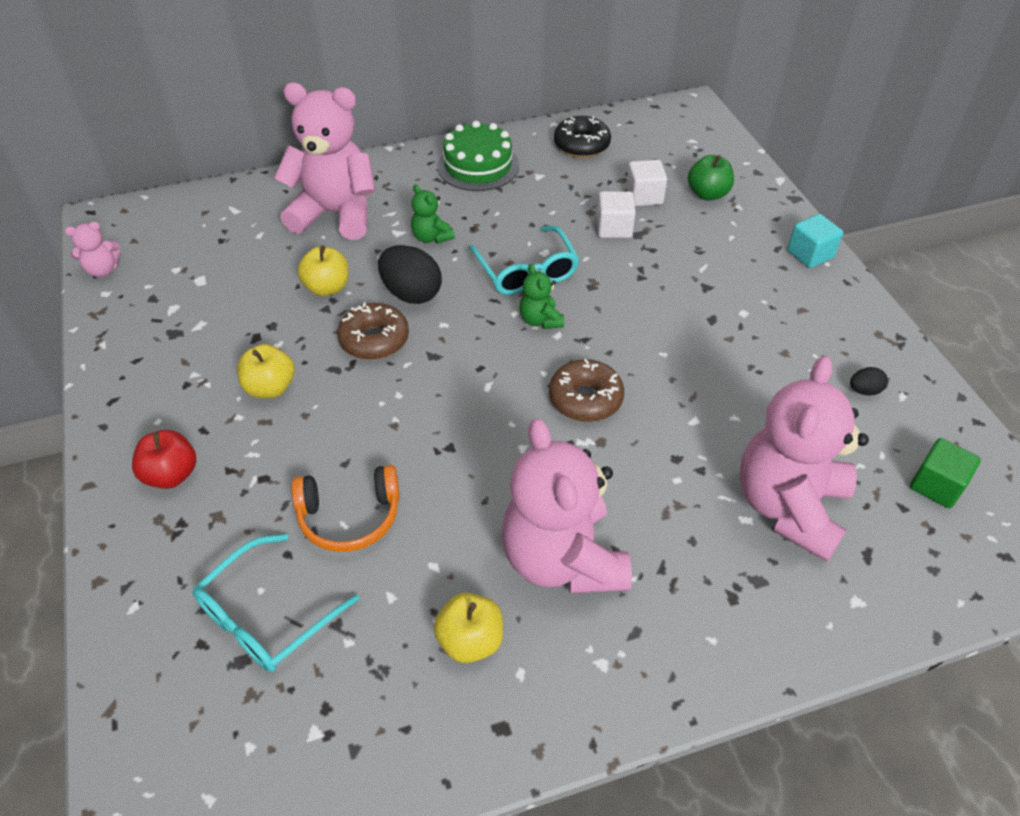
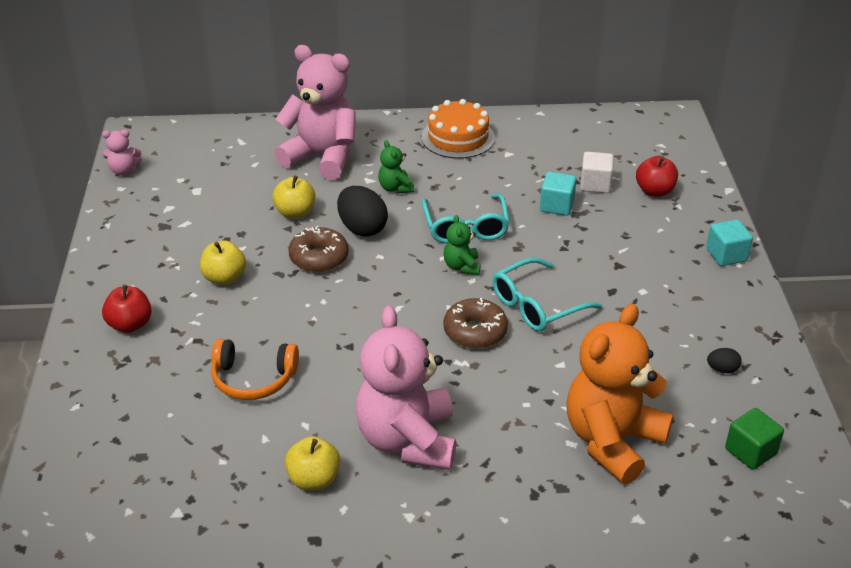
camera: 15 degrees right, 10 degrees down
turquoise glasses [193,534,360,672] -> turquoise glasses moved to [492,258,603,332]
green cake [437,121,519,191] -> orange cake [422,99,495,159]
black donut [554,116,611,158] -> none
white cube [597,191,636,238] -> turquoise cube [540,172,577,216]
green apple [688,155,734,201] -> red apple [636,156,678,197]
pink teddy bear [739,356,869,562] -> orange teddy bear [566,304,674,484]

